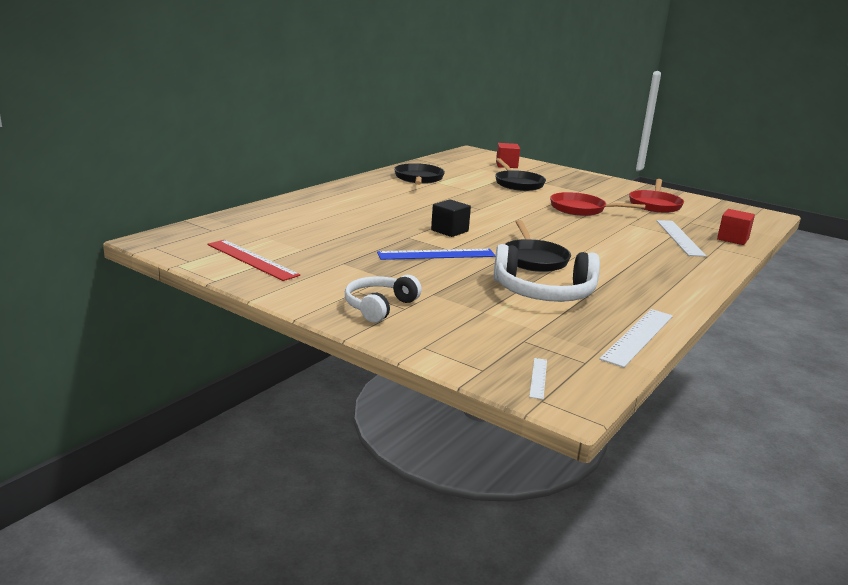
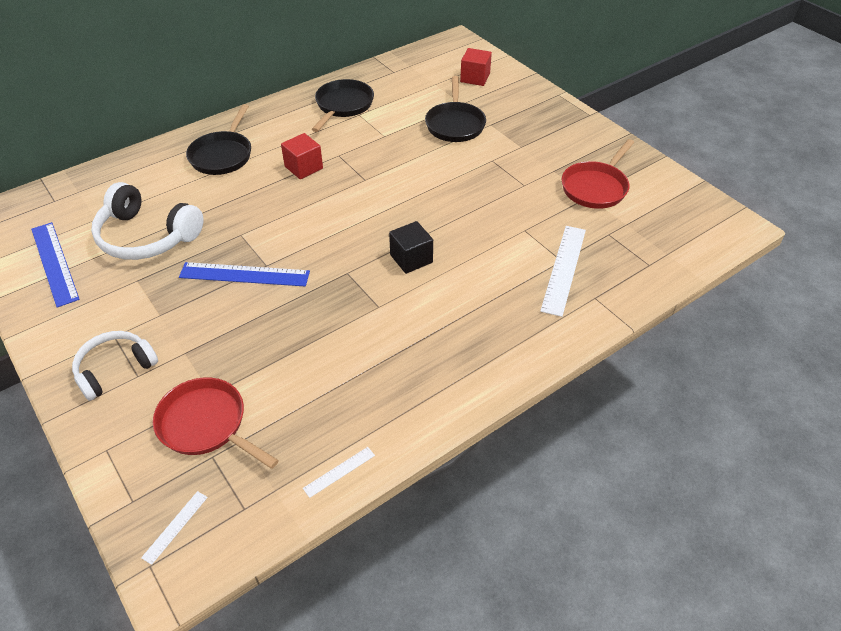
camera: 20 degrees right, 25 degrees up
red ruler [207,240,300,281] -> blue ruler [31,222,80,308]
black cube [431,199,471,237] -> black cube moved to [389,221,433,274]
white headphones [493,244,600,302] -> white headphones moved to [91,182,204,260]
black pan [505,220,571,272] -> black pan moved to [186,104,251,175]
red pan [550,192,645,216] -> red pan moved to [153,377,279,469]
white ruler [599,309,673,368] -> white ruler [303,447,375,498], size x0.49
red cube [717,209,755,245] -> red cube moved to [281,133,323,179]

